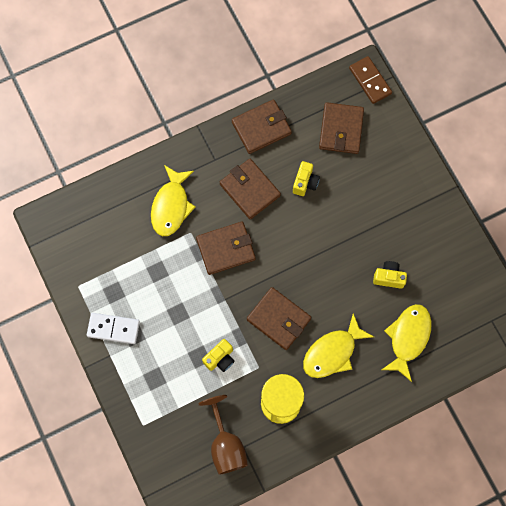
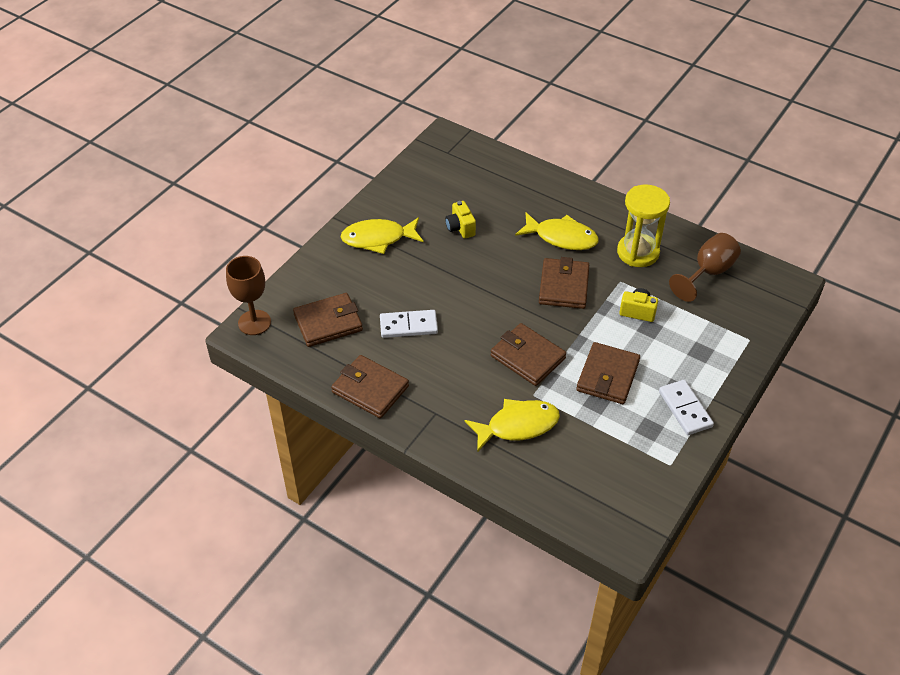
camera: 120 degrees left, 25 degrees down
brown wallet [220,159,281,219] -> brown wallet moved to [576,342,640,404]
yellow camera [293,161,320,196] -> white domino [380,310,438,338]
brown domino [349,56,392,104] -> brown goblet [226,256,271,335]
yellow fish [382,304,432,382] -> yellow fish moved to [341,217,423,254]

